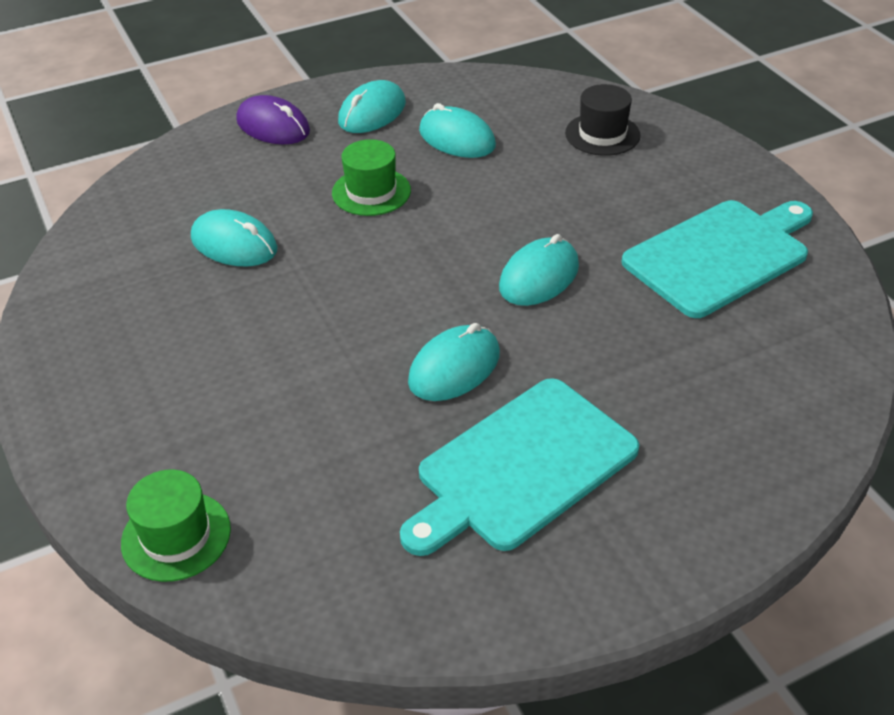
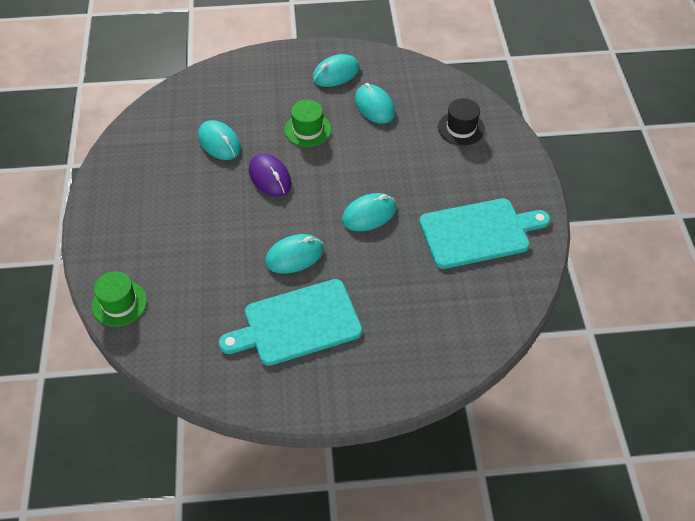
camera: 20 degrees right, 10 degrees up
purple mouse [236,95,310,144] -> purple mouse moved to [249,154,291,196]

